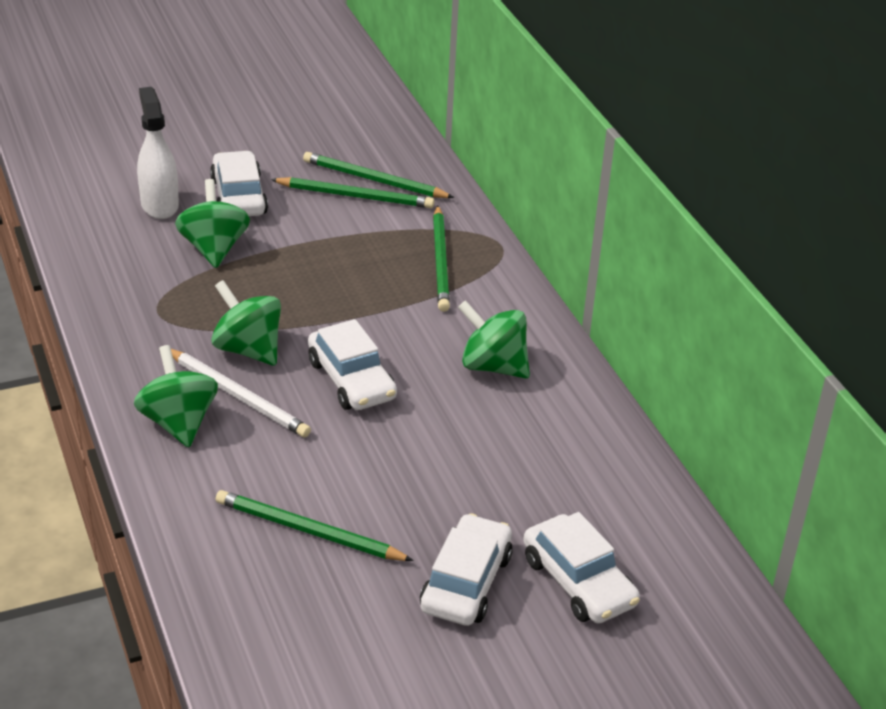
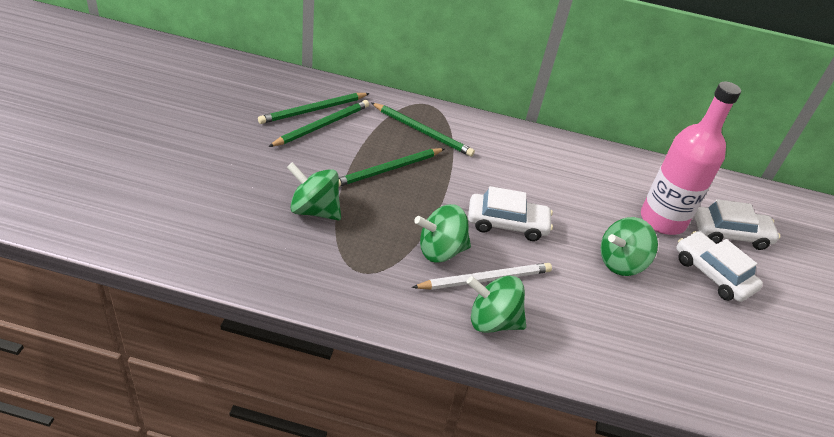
camera: 60 degrees left, 5 degrees up
white spray bottle [137,87,179,219] -> none
white car [210,151,268,216] -> none
green pencil [216,490,414,561] -> green pencil moved to [339,148,445,187]
green spinning top [458,300,530,379] -> green spinning top moved to [601,217,658,276]
none -> pink bottle [641,81,741,235]

